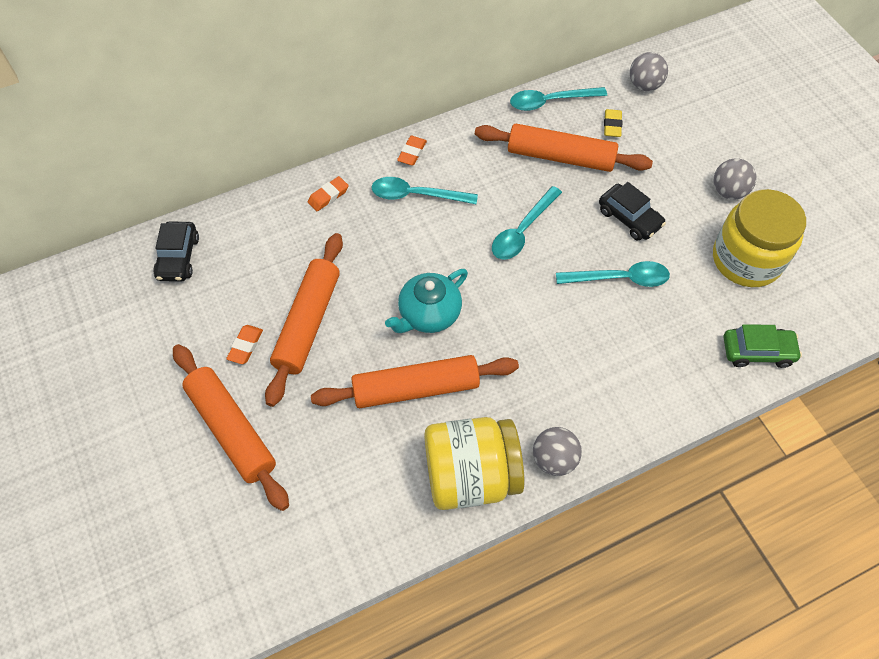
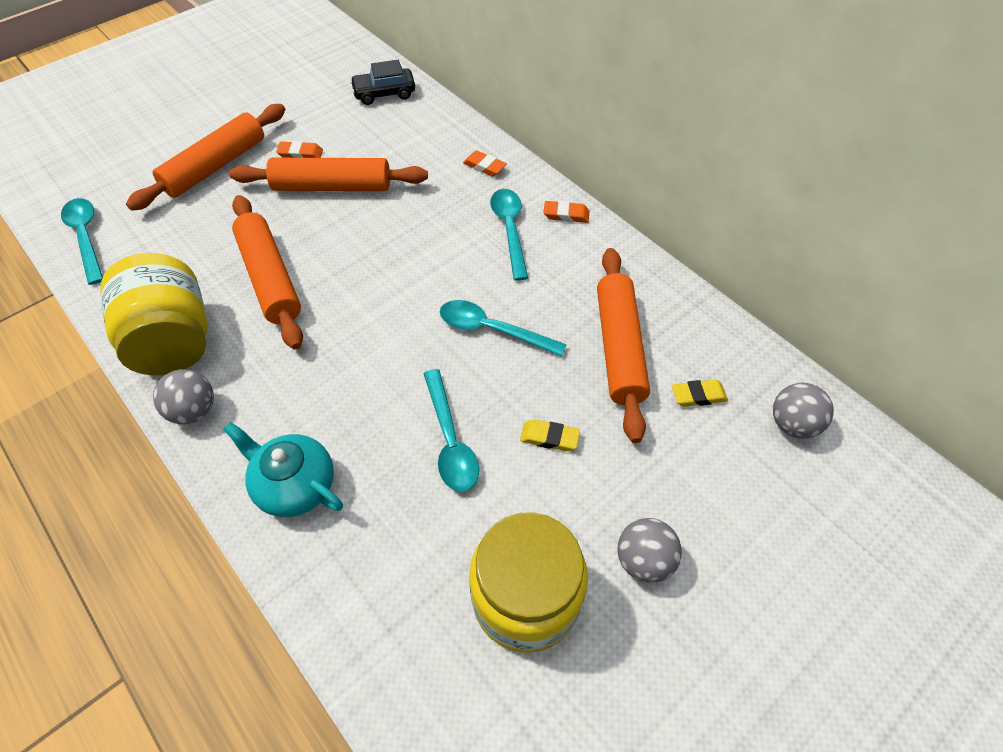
camera: 75 degrees right, 5 degrees down
turquoise teapot [385,269,468,333] -> turquoise teapot moved to [223,422,343,517]
turquoise spoon [510,87,607,111] -> turquoise spoon moved to [61,198,103,285]
black car [599,182,666,241] -> yellow eraser [520,419,580,451]
green car [724,324,802,368] -> none

